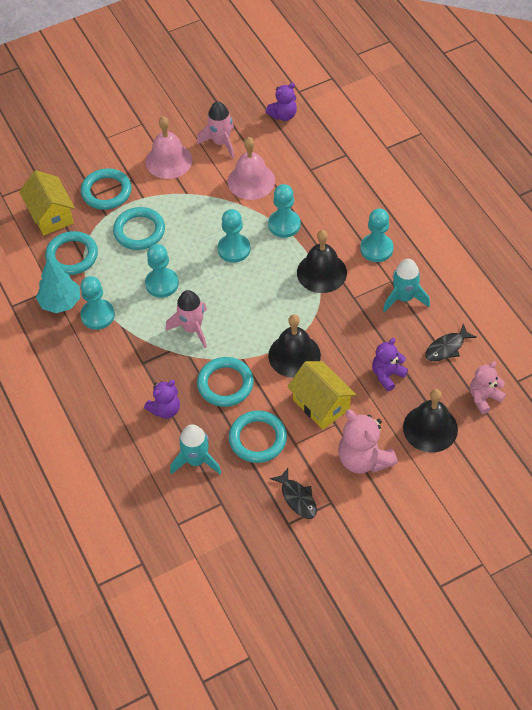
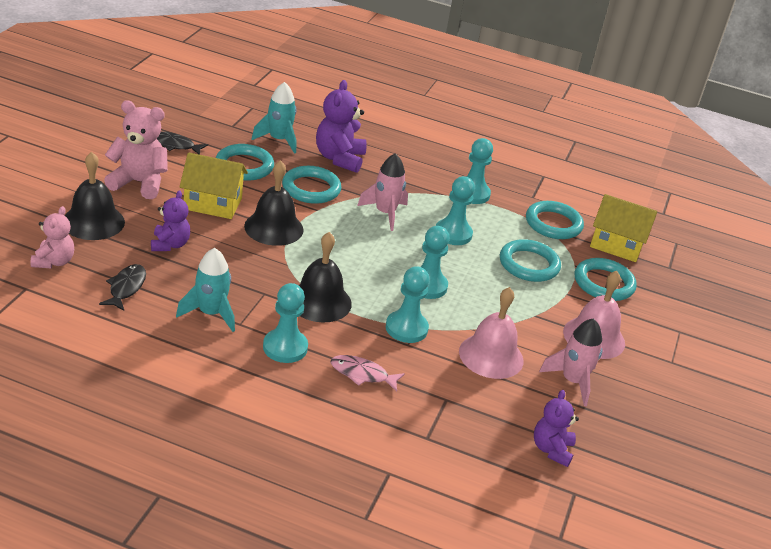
camera: 130 degrees right, 20 degrees down
turquoise tree [36,257,80,313] -> none
purple teddy bear [144,380,180,419] -> purple teddy bear [316,80,367,173], size x1.56
none -> pink fish [331,355,405,392]

